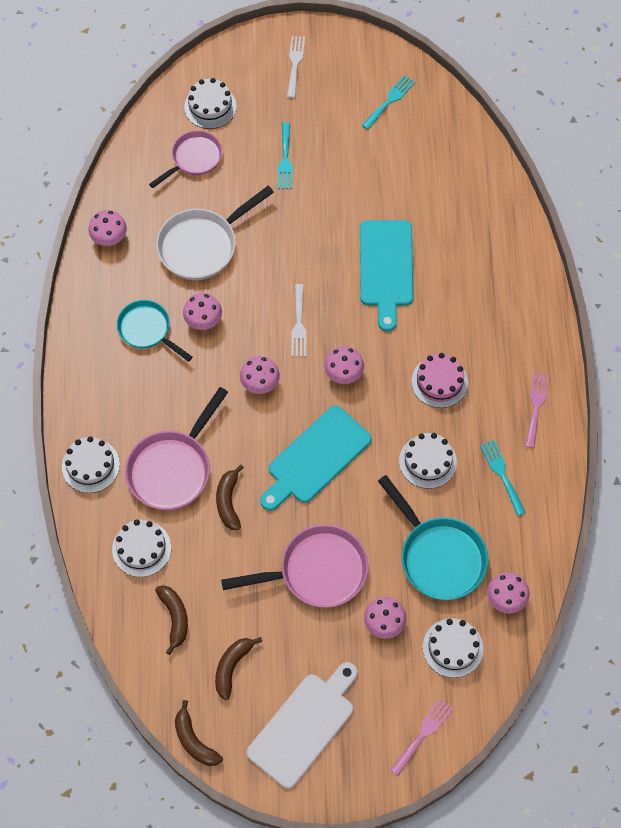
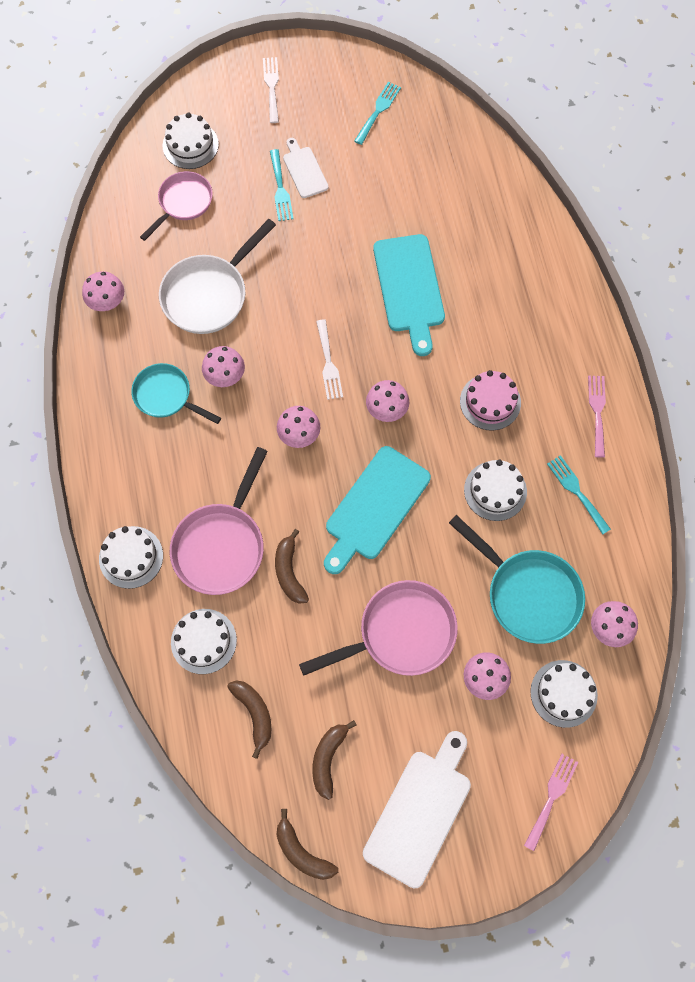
camera: 10 degrees left, 5 degrees up
none -> white cutting board [283,138,329,198]

